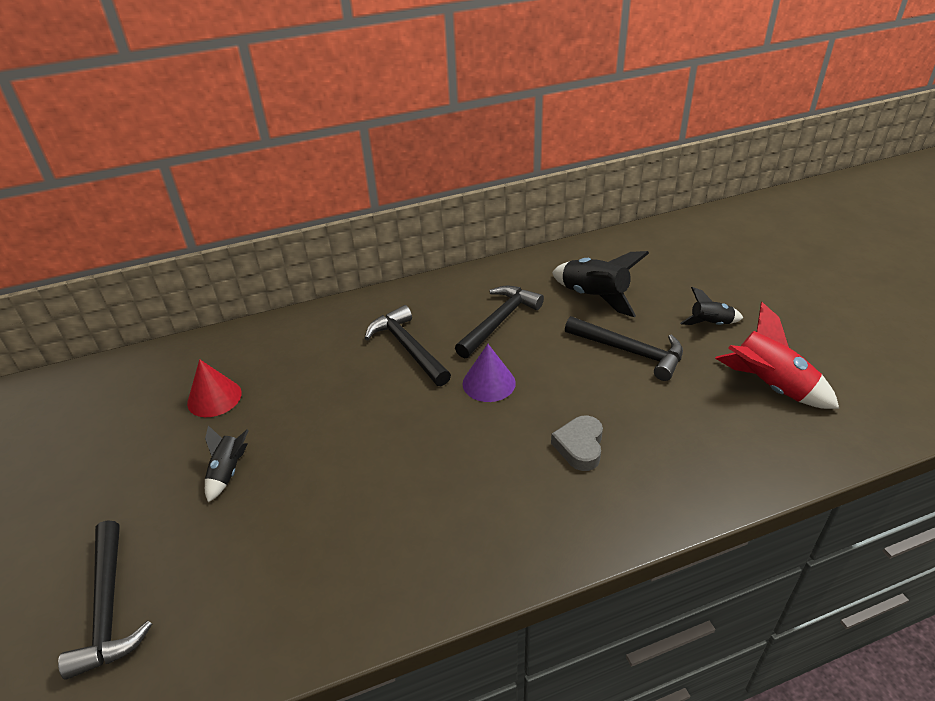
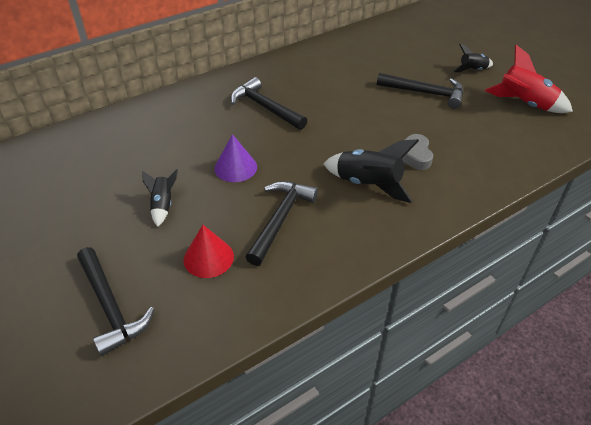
camera: 15 degrees left, 5 degrees up
red cone [187,359,242,417] -> red cone moved to [184,225,234,278]
black hammer [455,286,544,359] -> black hammer moved to [246,181,318,266]
purple cone [463,344,516,402] -> purple cone moved to [214,134,257,182]
black rocket [552,251,649,317] -> black rocket moved to [323,139,419,203]

